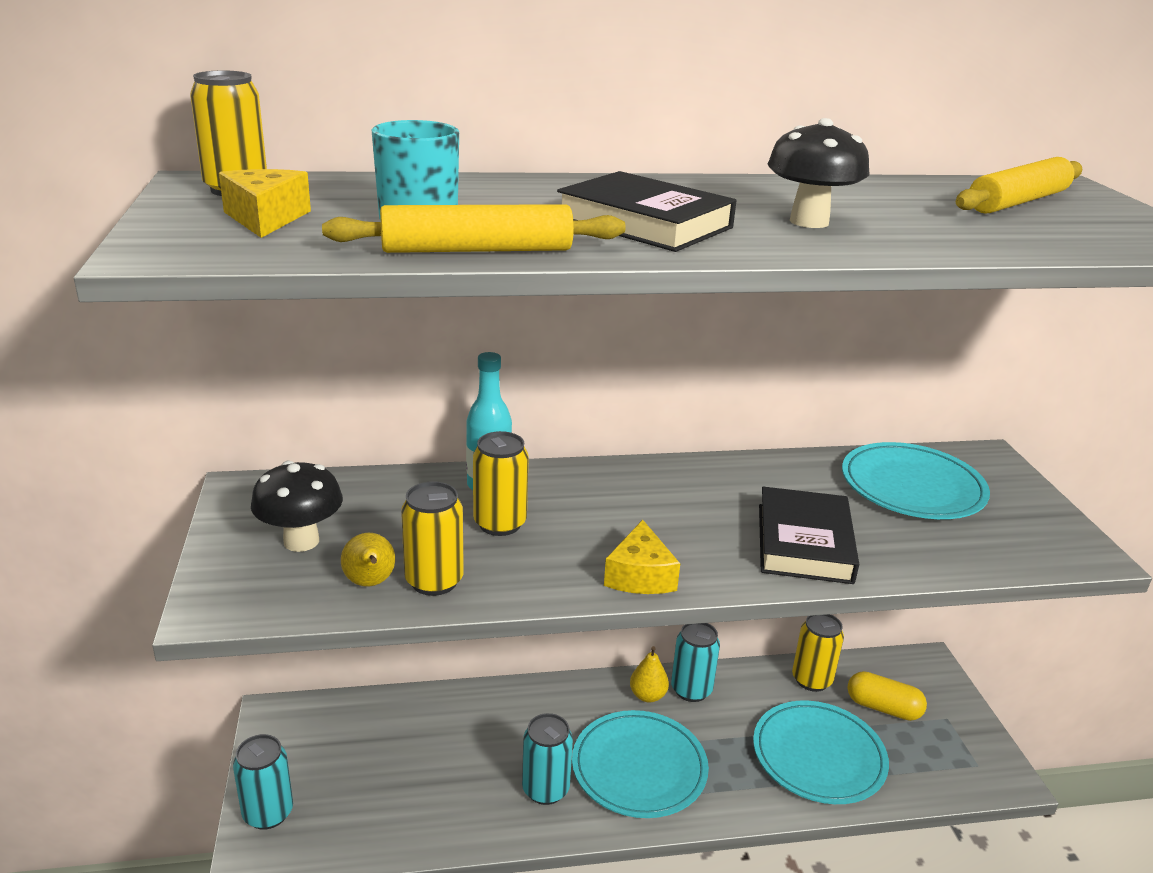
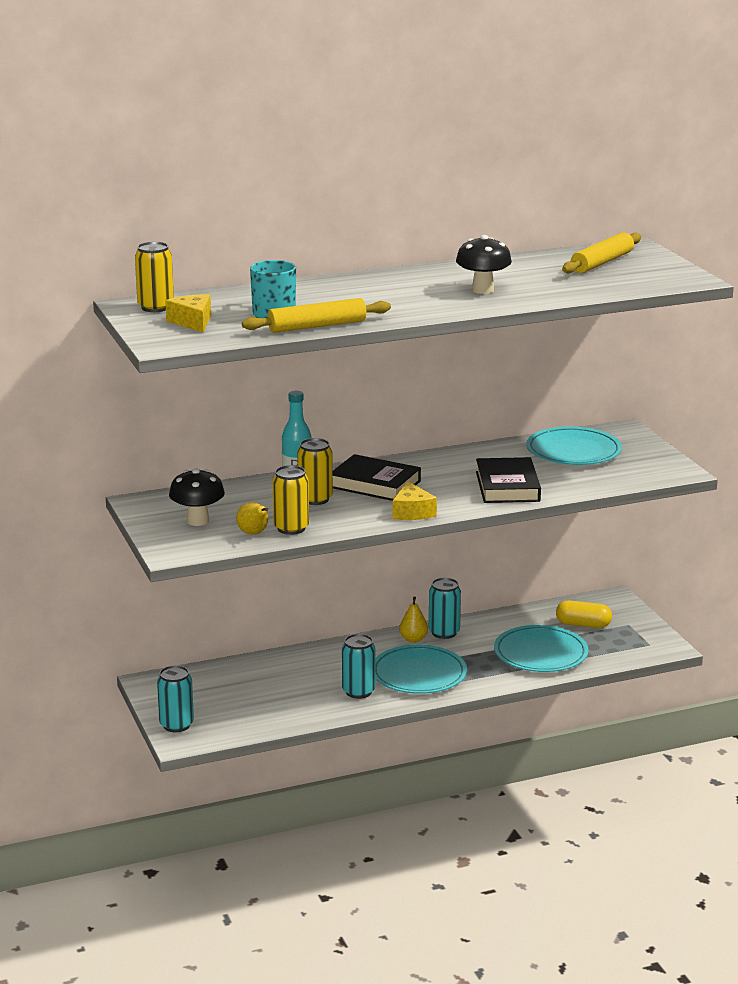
camera: 10 degrees left, 5 degrees down
black book [557,171,737,252] -> black book moved to [333,454,421,501]
yellow can [792,614,844,692] -> none

